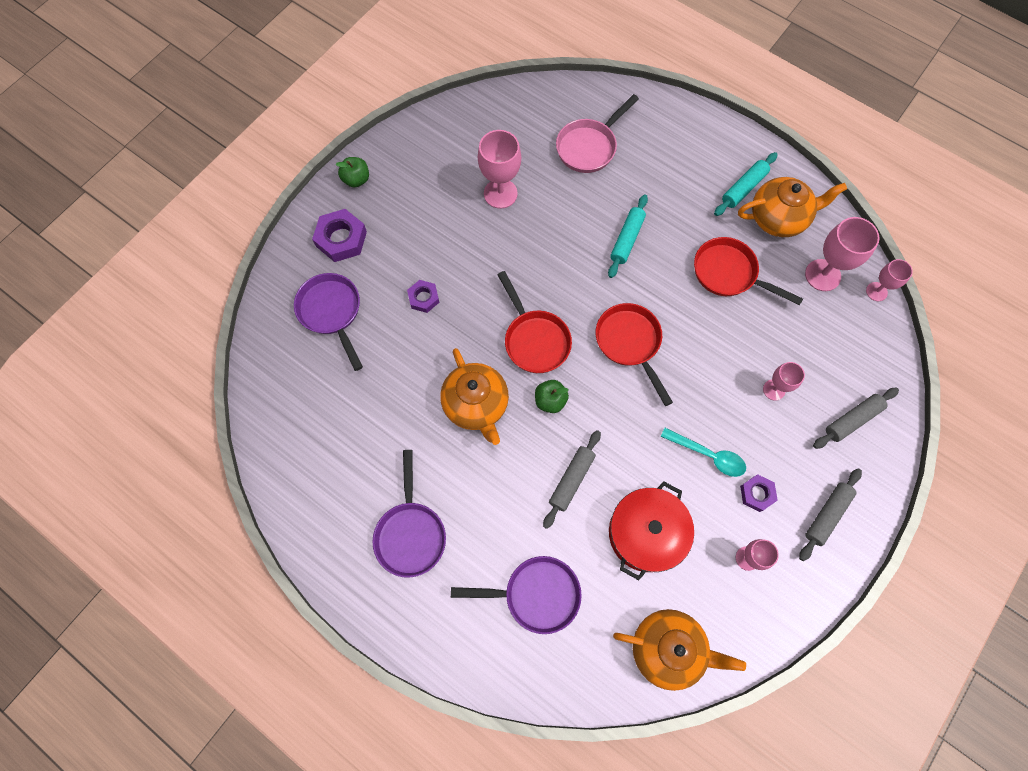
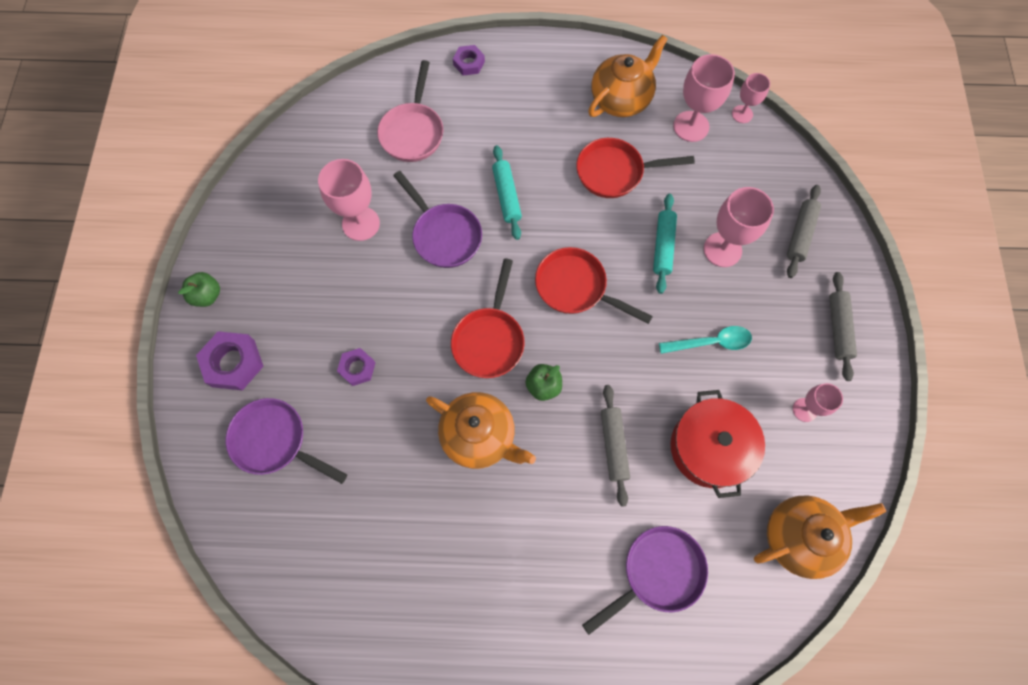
camera: 35 degrees left, 0 degrees up
purple pan [372,450,446,578] -> purple pan moved to [393,171,482,268]
red pan [497,271,572,373] -> red pan turned 75 degrees clockwise [451,258,525,378]
turquoise rolling pin [714,152,778,216] -> turquoise rolling pin moved to [653,194,677,294]
purple nut [740,474,778,512] -> purple nut moved to [453,45,485,75]
pink goblet [763,362,805,401] -> pink goblet [704,187,774,267], size x1.69

